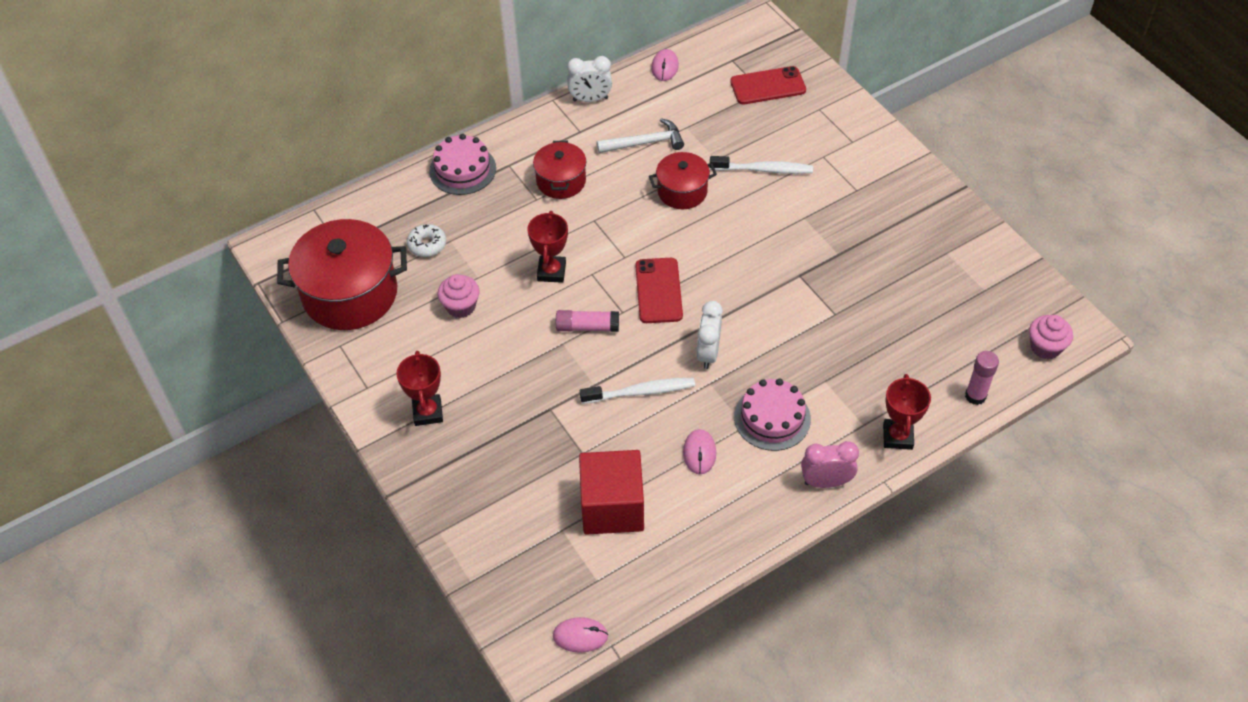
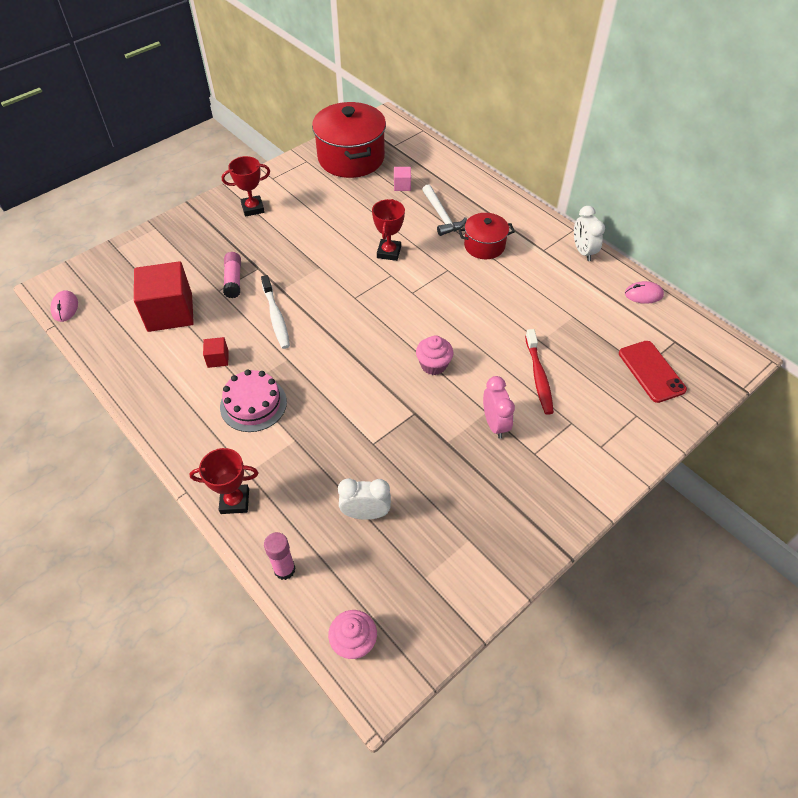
camera: 80 degrees right, 0 degrees up
white donut [407,224,446,257] -> pink cube [394,167,411,191]
pink cake [429,134,496,195] -> none
pink cupcake [438,274,479,318] -> pink cupcake moved to [416,336,453,375]
red trophy [528,211,568,283] -> red trophy turned 75 degrees counterclockwise [372,199,405,261]
pink glue stick [556,310,619,332] -> pink glue stick moved to [223,252,241,298]
white hammer [597,118,684,153] -> white hammer moved to [422,184,467,236]
red phone [635,258,683,323] -> none
red pot [649,152,717,209] -> none
pink mouse [683,429,716,474] -> red cube [203,337,228,368]
white clock [697,301,723,369] -> white clock moved to [338,478,391,520]
white toothbrush [710,156,813,174] -> red toothbrush [525,329,554,415]
pink clock [801,441,859,488] -> pink clock moved to [483,376,515,439]

